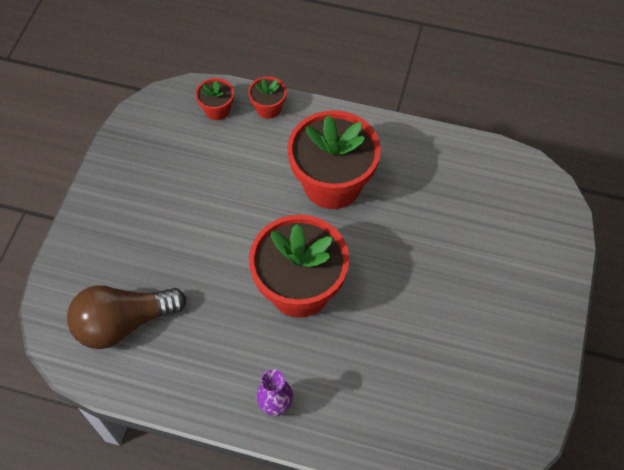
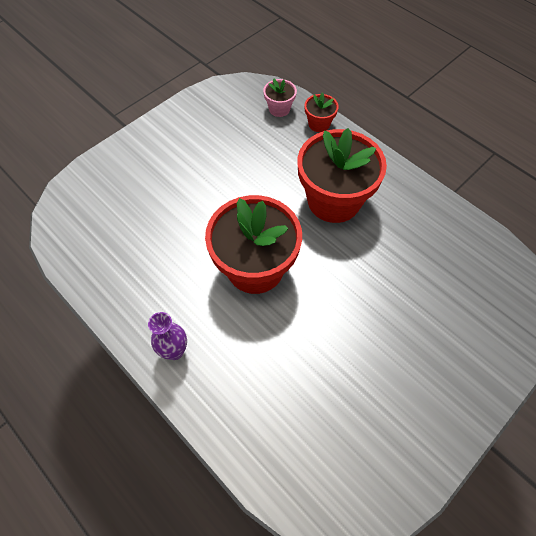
camera: 30 degrees right, 0 degrees up
brown light bulb [67,285,186,349] -> none
red flower pot [195,78,234,120] -> pink flower pot [263,78,297,117]

